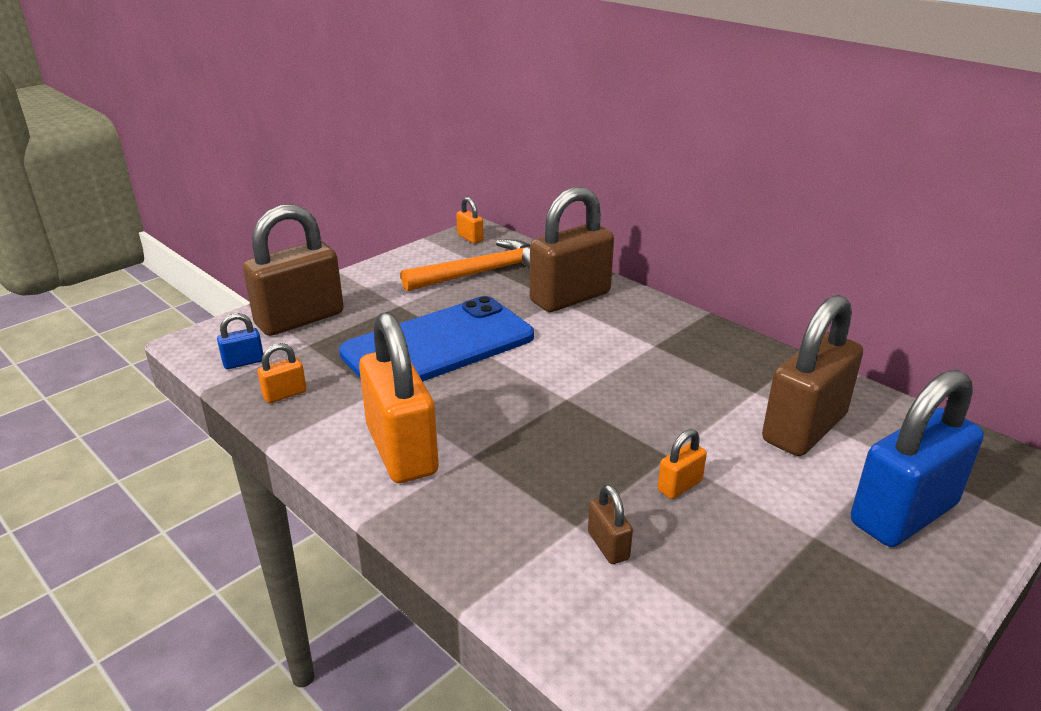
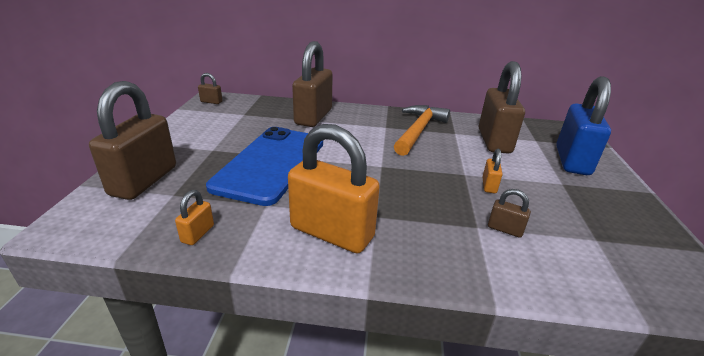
camera: 40 degrees left, 0 degrees up
blue padlock [217,313,263,369] -> none
orange hammer [401,239,530,292] -> orange hammer moved to [394,105,450,156]
orange padlock [456,197,484,243] -> brown padlock [198,73,223,104]

